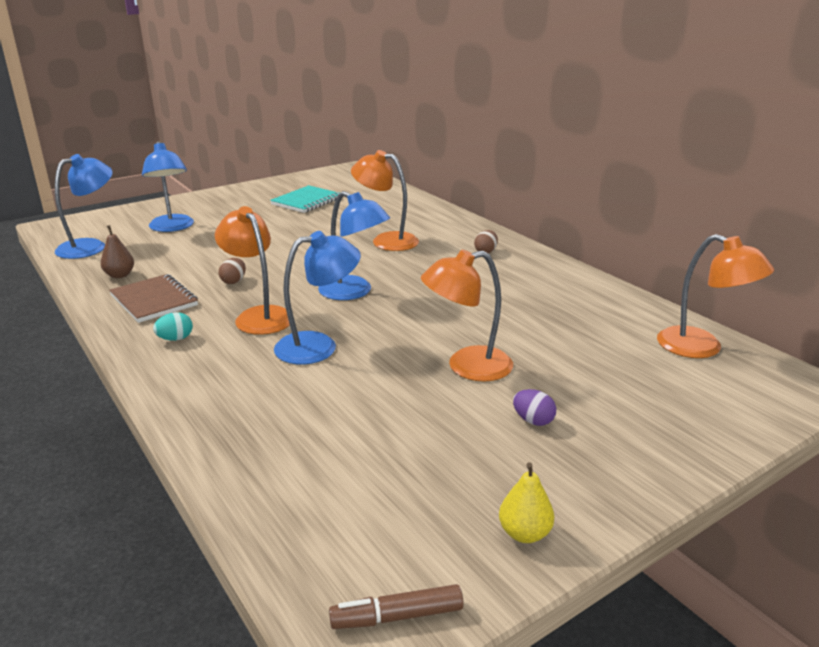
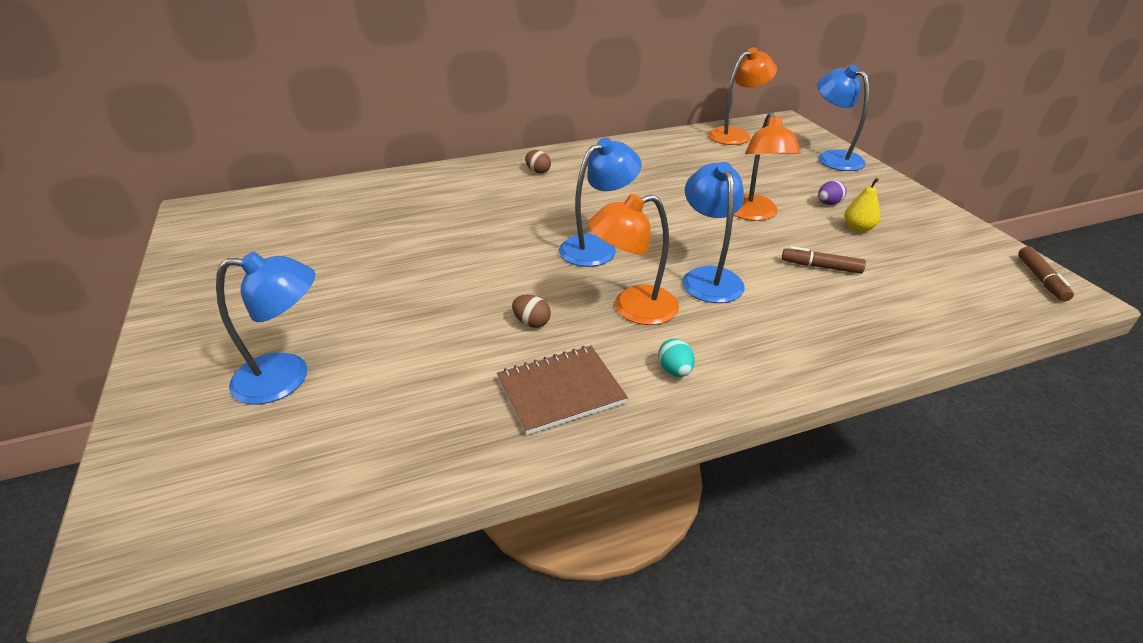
camera: 75 degrees left, 10 degrees up
blue lamp [55,154,113,259] -> blue lamp moved to [817,65,869,171]
brown pear [101,225,134,278] -> none
turquoise notebook [270,185,339,213] -> none
orange lamp [351,150,419,251] -> none
yellow pear [499,462,554,543] -> yellow pear moved to [844,178,881,233]
none -> brown marker [782,246,866,274]

